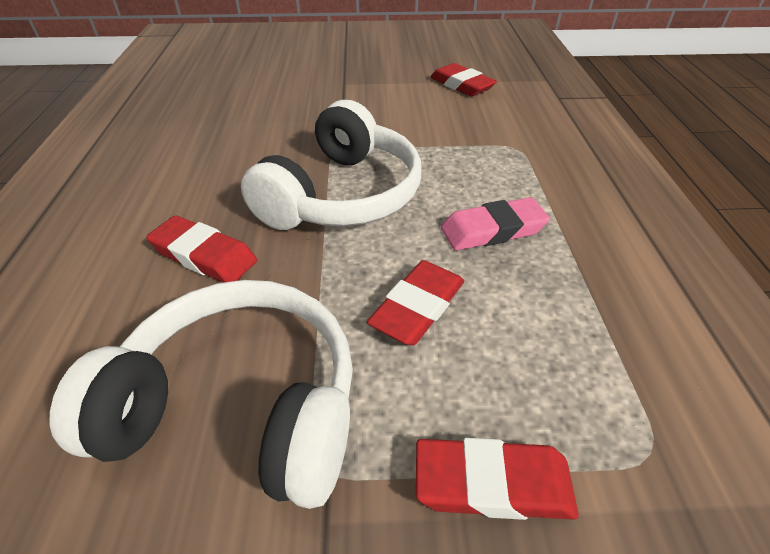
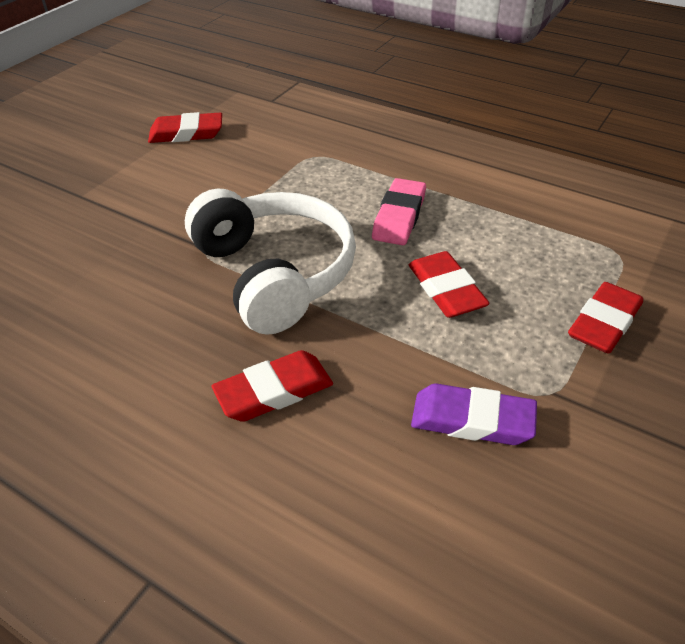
camera: 55 degrees left, 0 degrees up
white headphones [49,280,353,509] -> purple eraser [411,383,537,445]

